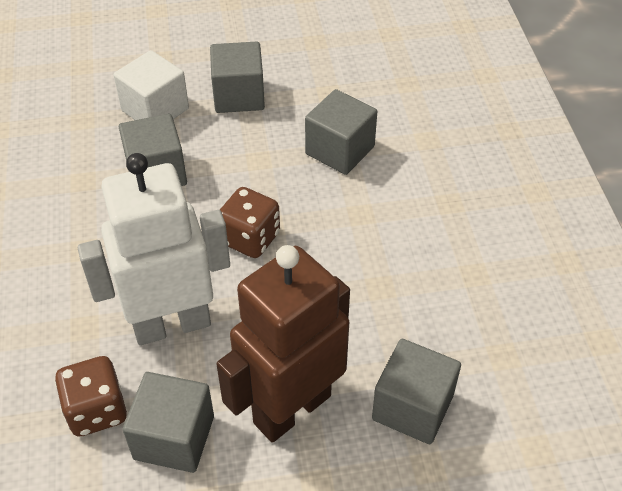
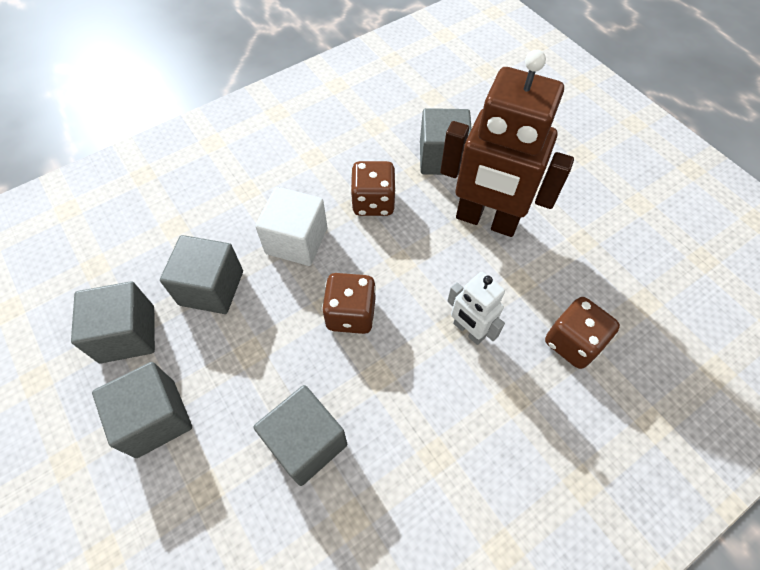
camera: 115 degrees left, 10 degrees up
white robot [78,153,230,345] -> white robot [447,272,505,345], size x0.49
white cube [114,50,189,120] -> white cube moved to [255,187,327,266]
grey cube [123,372,214,473] -> grey cube moved to [71,281,155,363]
none -> brown dice [350,161,396,216]

